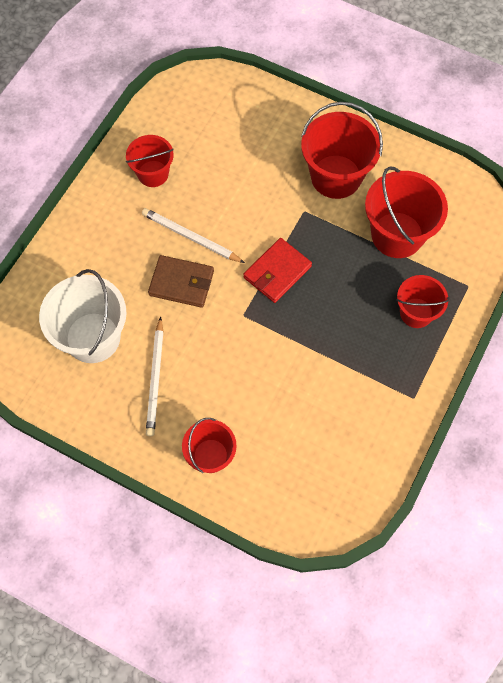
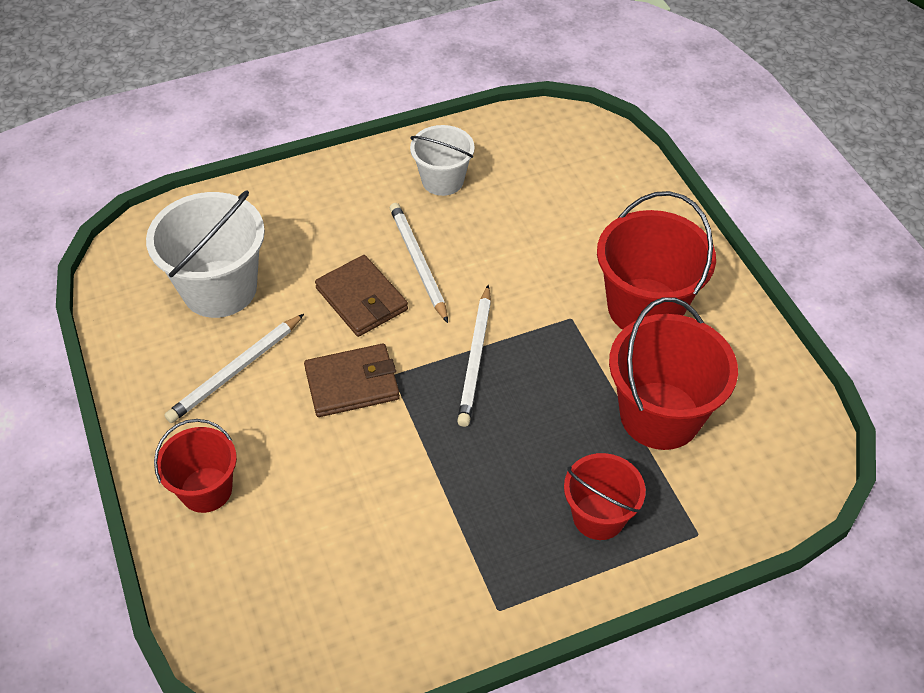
camera: 40 degrees right, 15 degrees down
red bucket [126,135,174,187] -> white bucket [410,125,475,196]
red wallet [243,238,312,303] -> white pencil [457,285,491,427]
none -> brown wallet [304,344,400,417]

